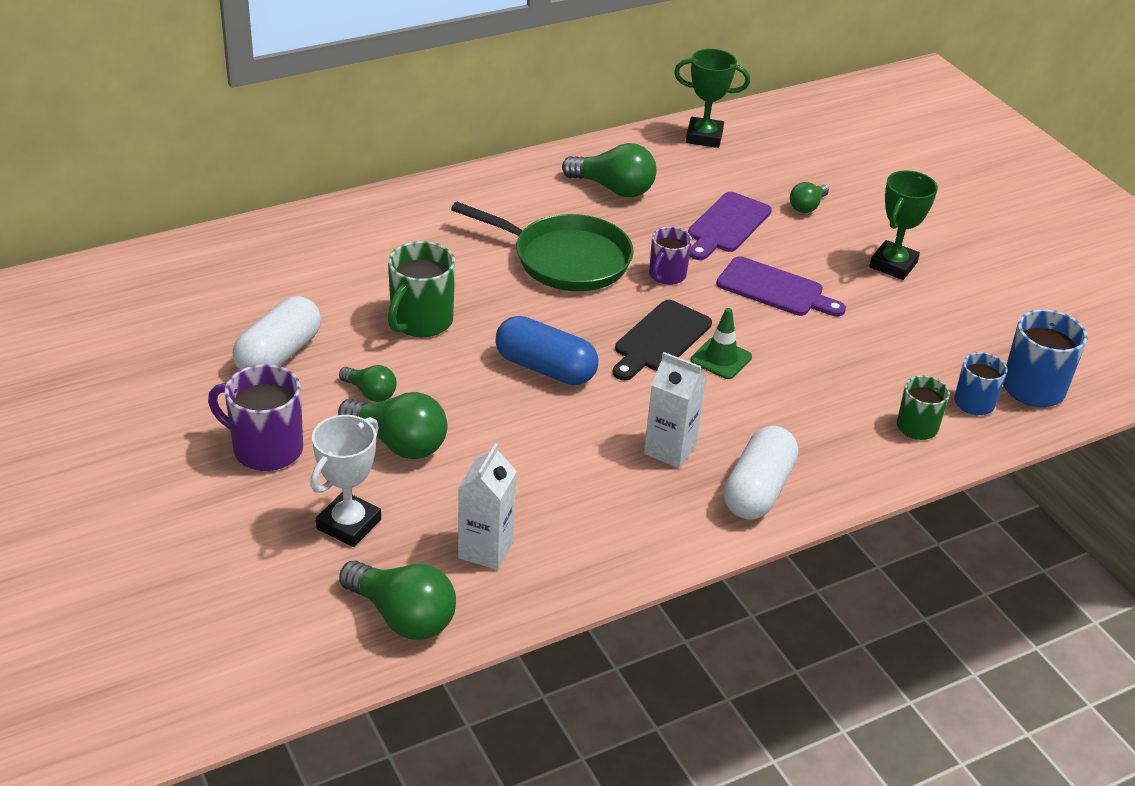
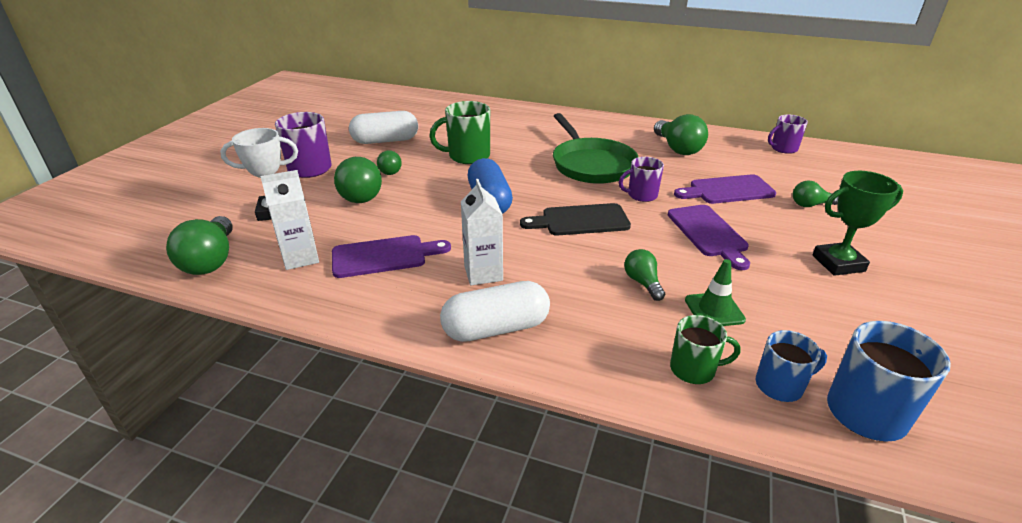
camera: 50 degrees right, 5 degrees down
green trophy [674,49,750,148] -> purple mug [768,115,808,154]
green traffic cone [691,308,752,379] -> green traffic cone moved to [685,259,746,326]
none -> purple cutting board [332,235,451,278]
none -> green light bulb [624,249,665,301]

